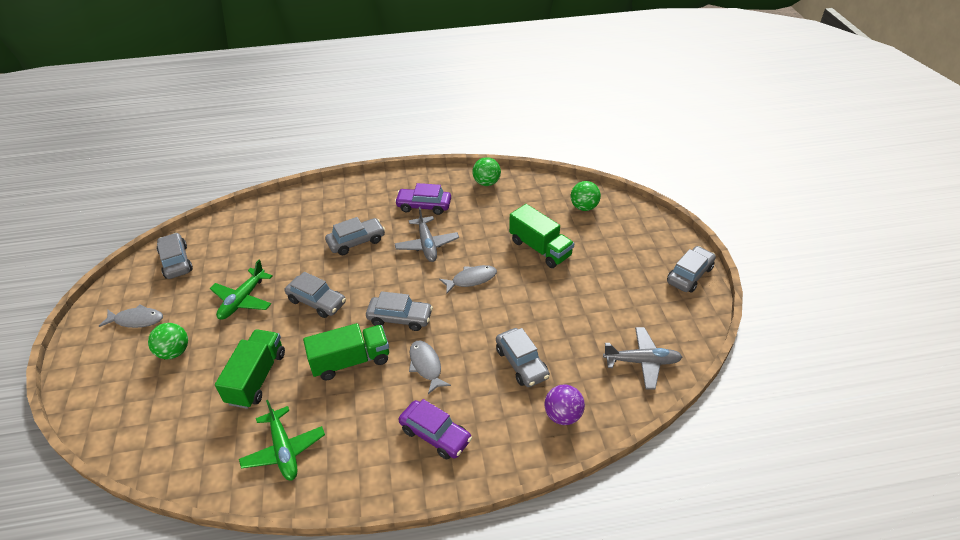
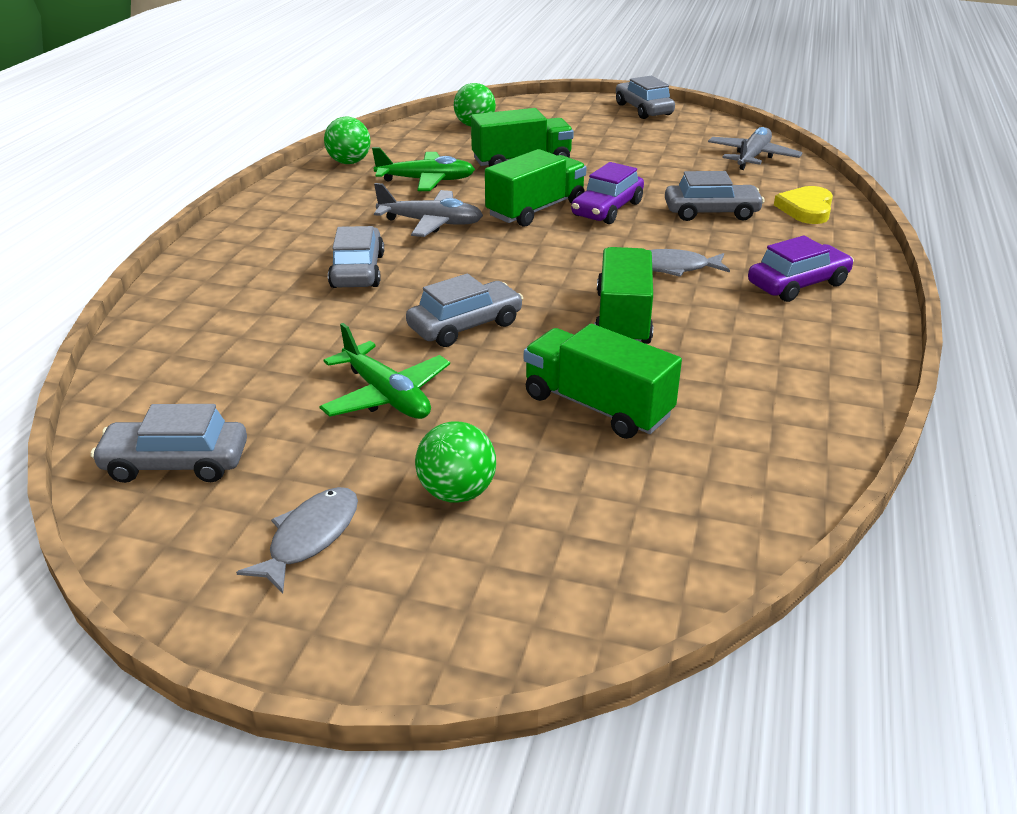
camera: 65 degrees left, 10 degrees down
green plane [239,400,325,480] -> green plane moved to [372,147,475,191]
grey car [366,291,433,331] -> none
purple car [395,183,451,215] -> purple car moved to [571,162,644,224]
grey fish [439,265,497,294] -> green truck [485,149,587,227]
purple ball [544,385,585,425] -> yellow heart [774,186,833,224]

